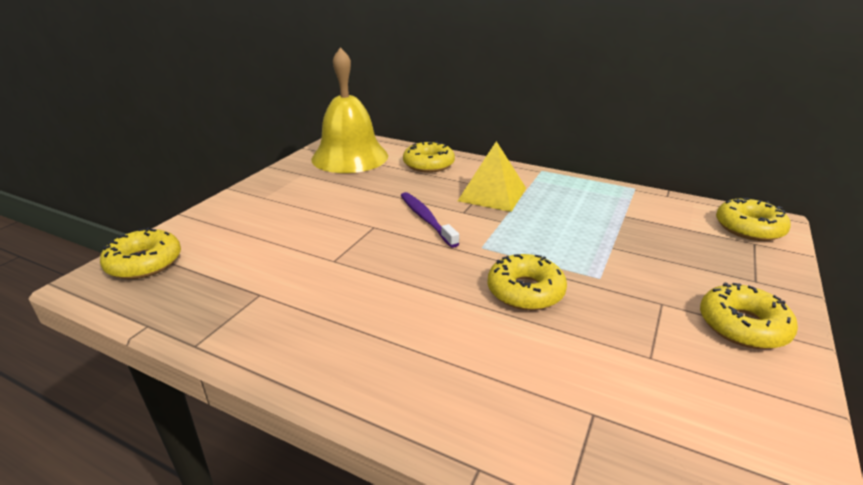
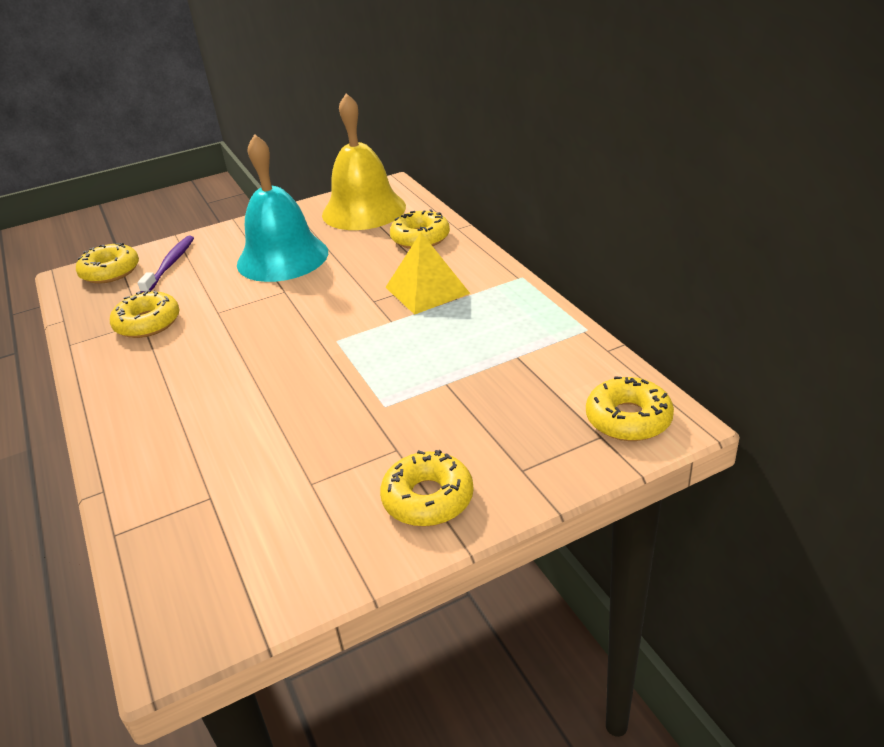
camera: 40 degrees right, 5 degrees up
purple toothbrush [401,192,459,248] -> purple toothbrush moved to [137,236,194,293]
yellow donut [487,254,567,310] -> yellow donut moved to [110,291,180,338]
none -> turquoise bell [237,134,328,282]

